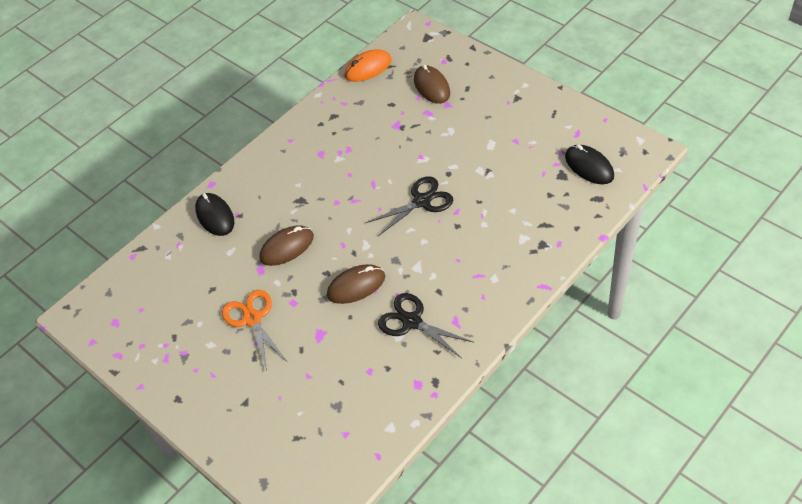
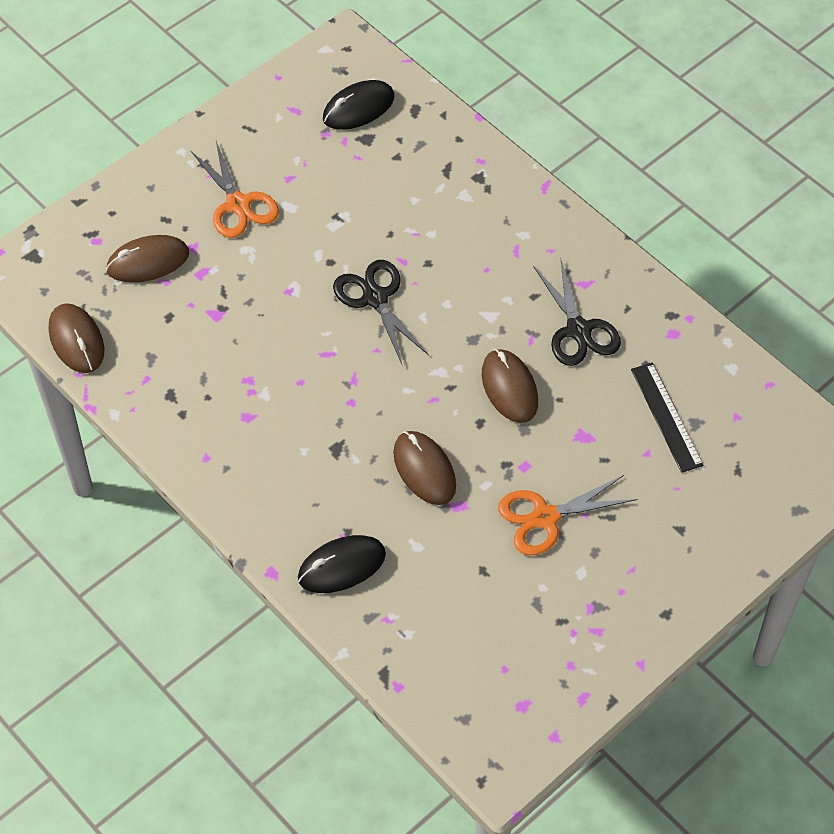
camera: 90 degrees left, 5 degrees up
orange mouse [344,49,392,82] -> brown mouse [49,303,104,373]
black scissors [378,293,473,358] -> black scissors turned 60 degrees counterclockwise [533,260,621,366]
none -> orange scissors [190,141,279,238]
none -> black ruler [631,363,704,473]

